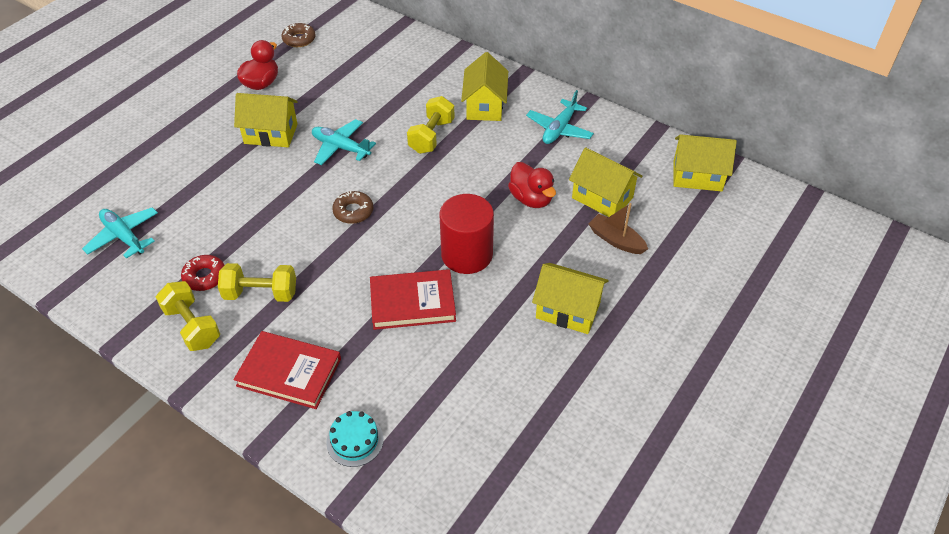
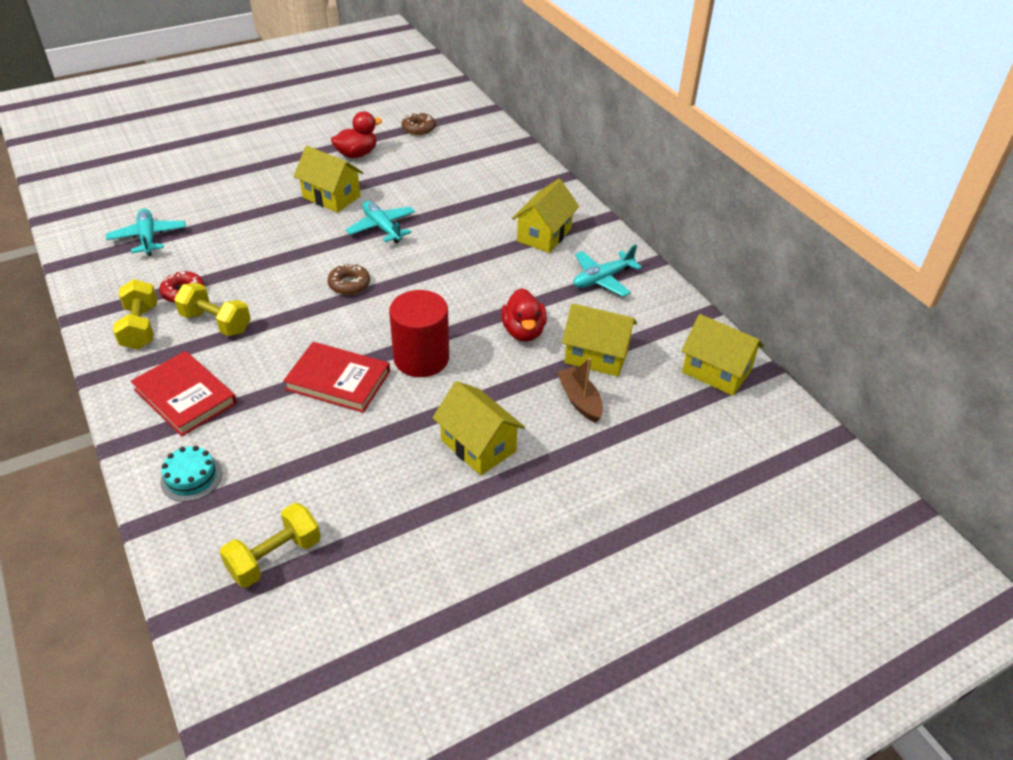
camera: 25 degrees right, 5 degrees down
yellow dumbbell [407,96,455,154] -> yellow dumbbell moved to [220,503,321,588]
yellow house [569,147,642,217] -> yellow house turned 45 degrees counterclockwise [562,303,637,377]

